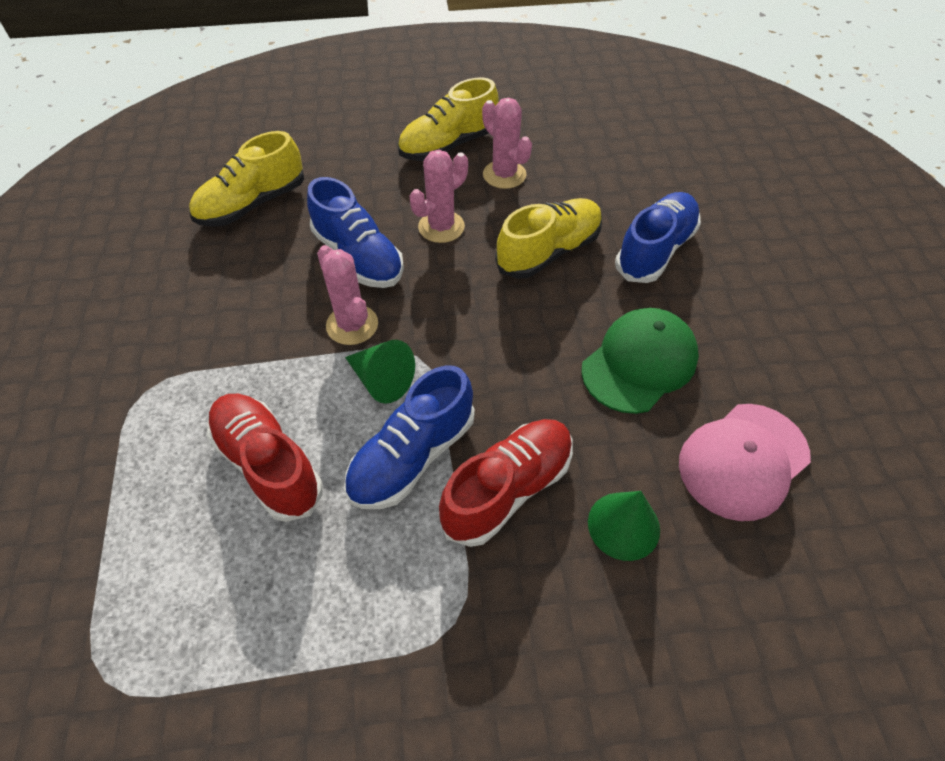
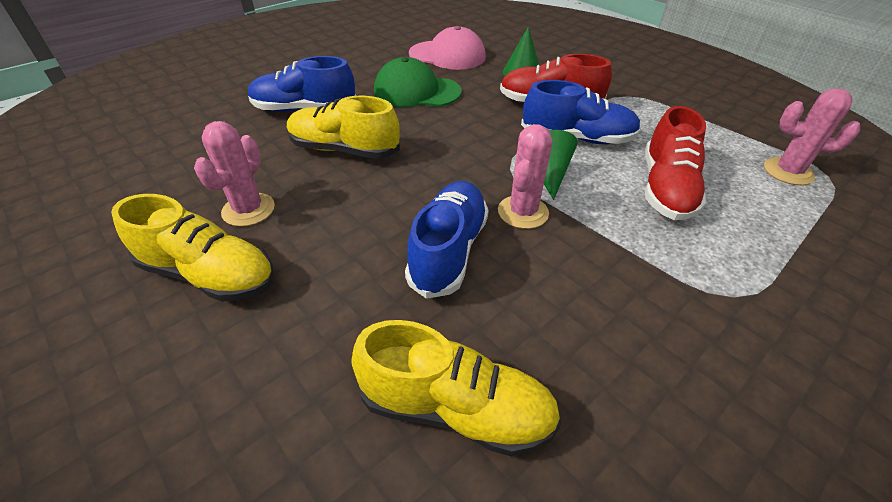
camera: 125 degrees left, 10 degrees down
pink cactus [410,150,468,243] -> pink cactus moved to [764,88,860,185]

